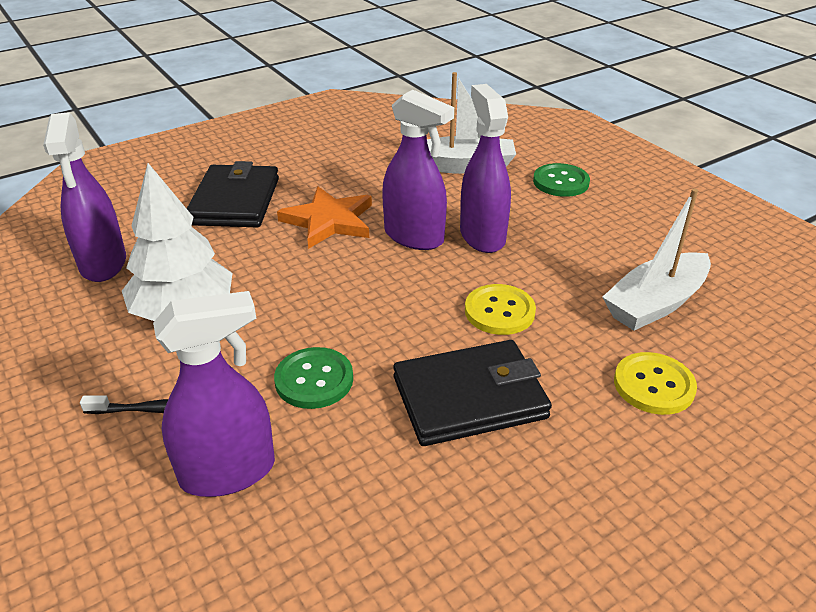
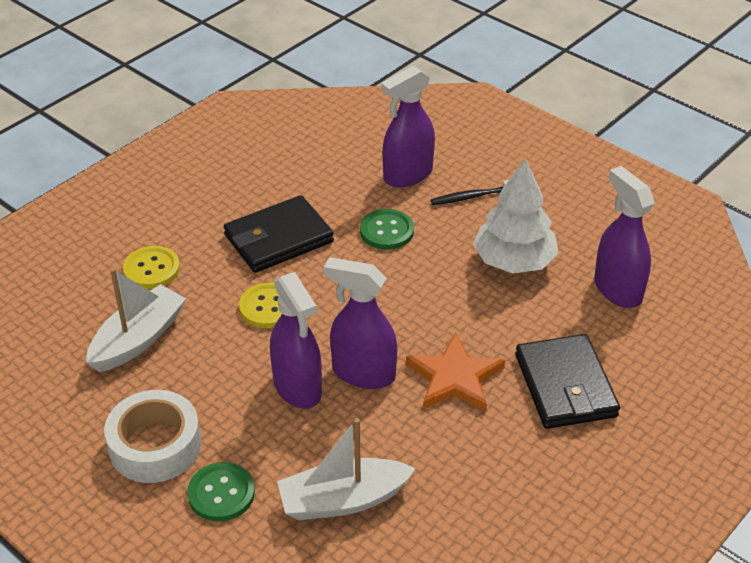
camera: 165 degrees right, 5 degrees up
none -> white tape [104,390,201,483]

